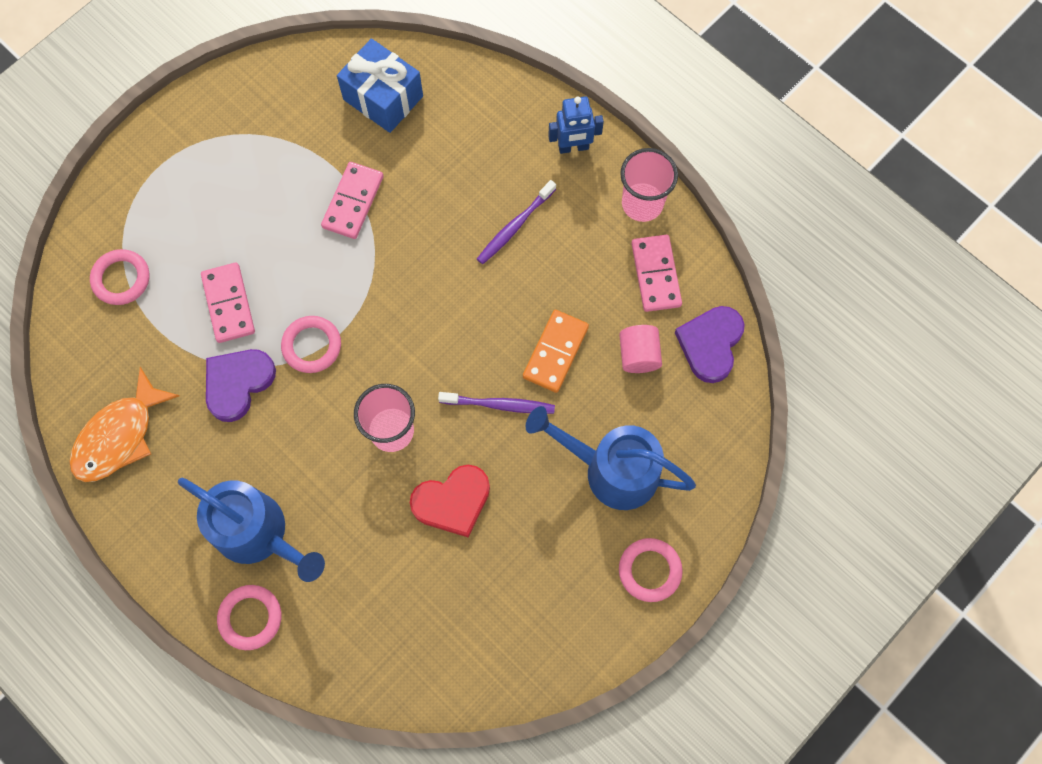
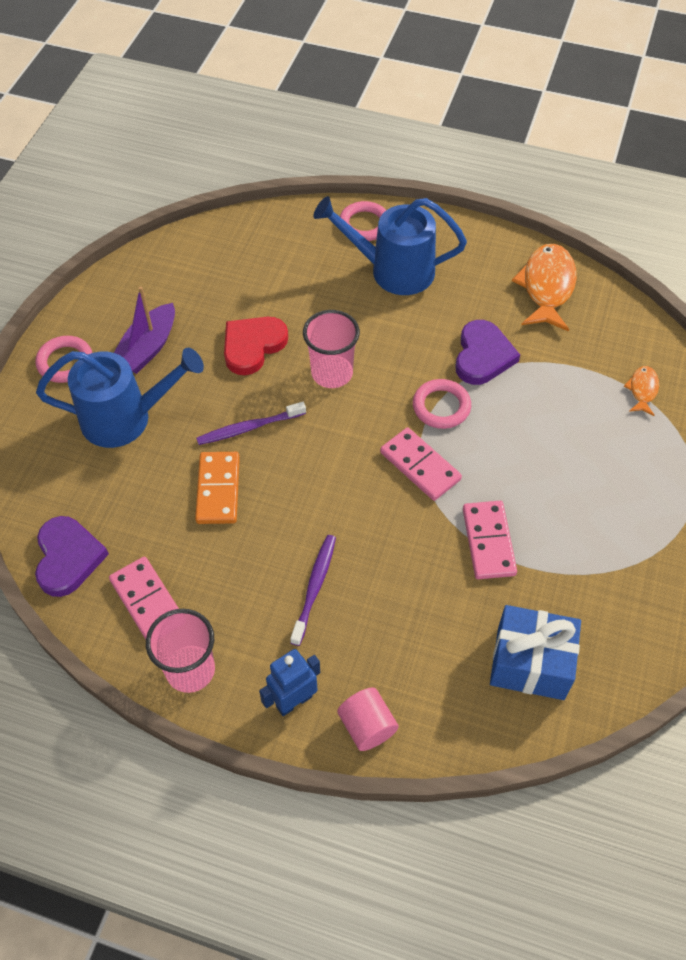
camera: 155 degrees right, 15 degrees down
pink ring [90,249,149,305] -> orange fish [624,366,659,416]
pink domino [201,263,255,343] -> pink domino moved to [380,427,462,501]
pink cylinder [619,325,662,373] -> pink cylinder moved to [337,687,399,751]
none -> purple boat [114,286,175,374]

